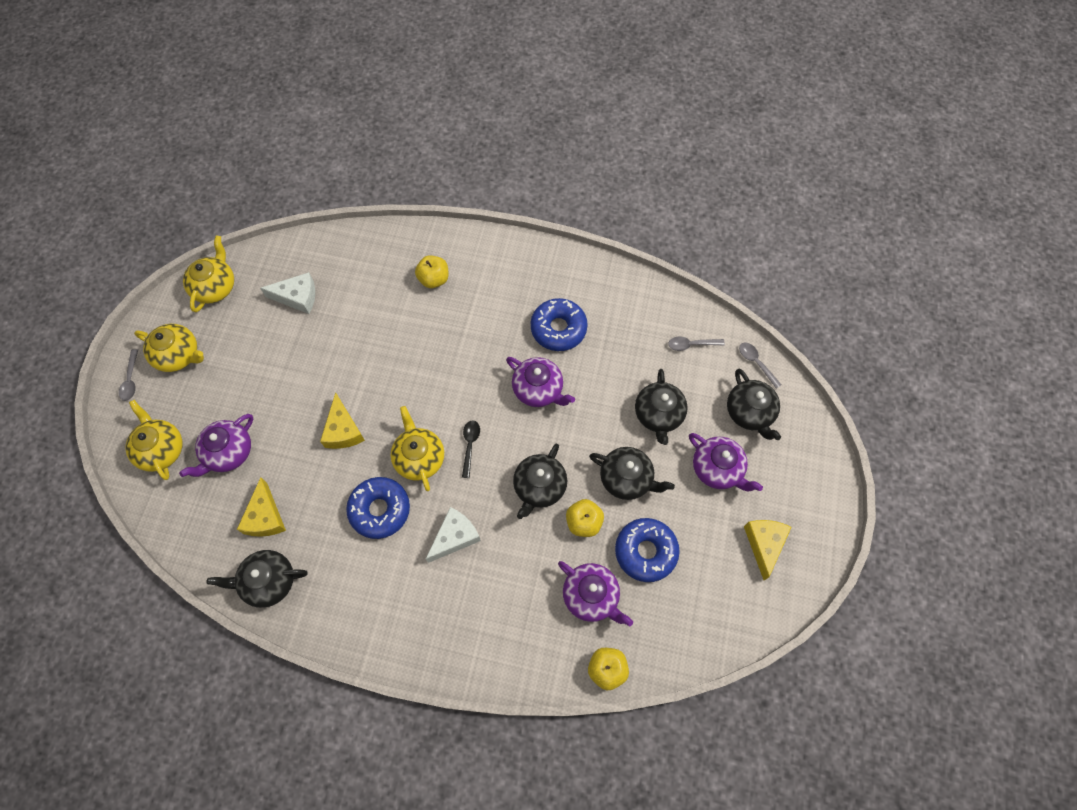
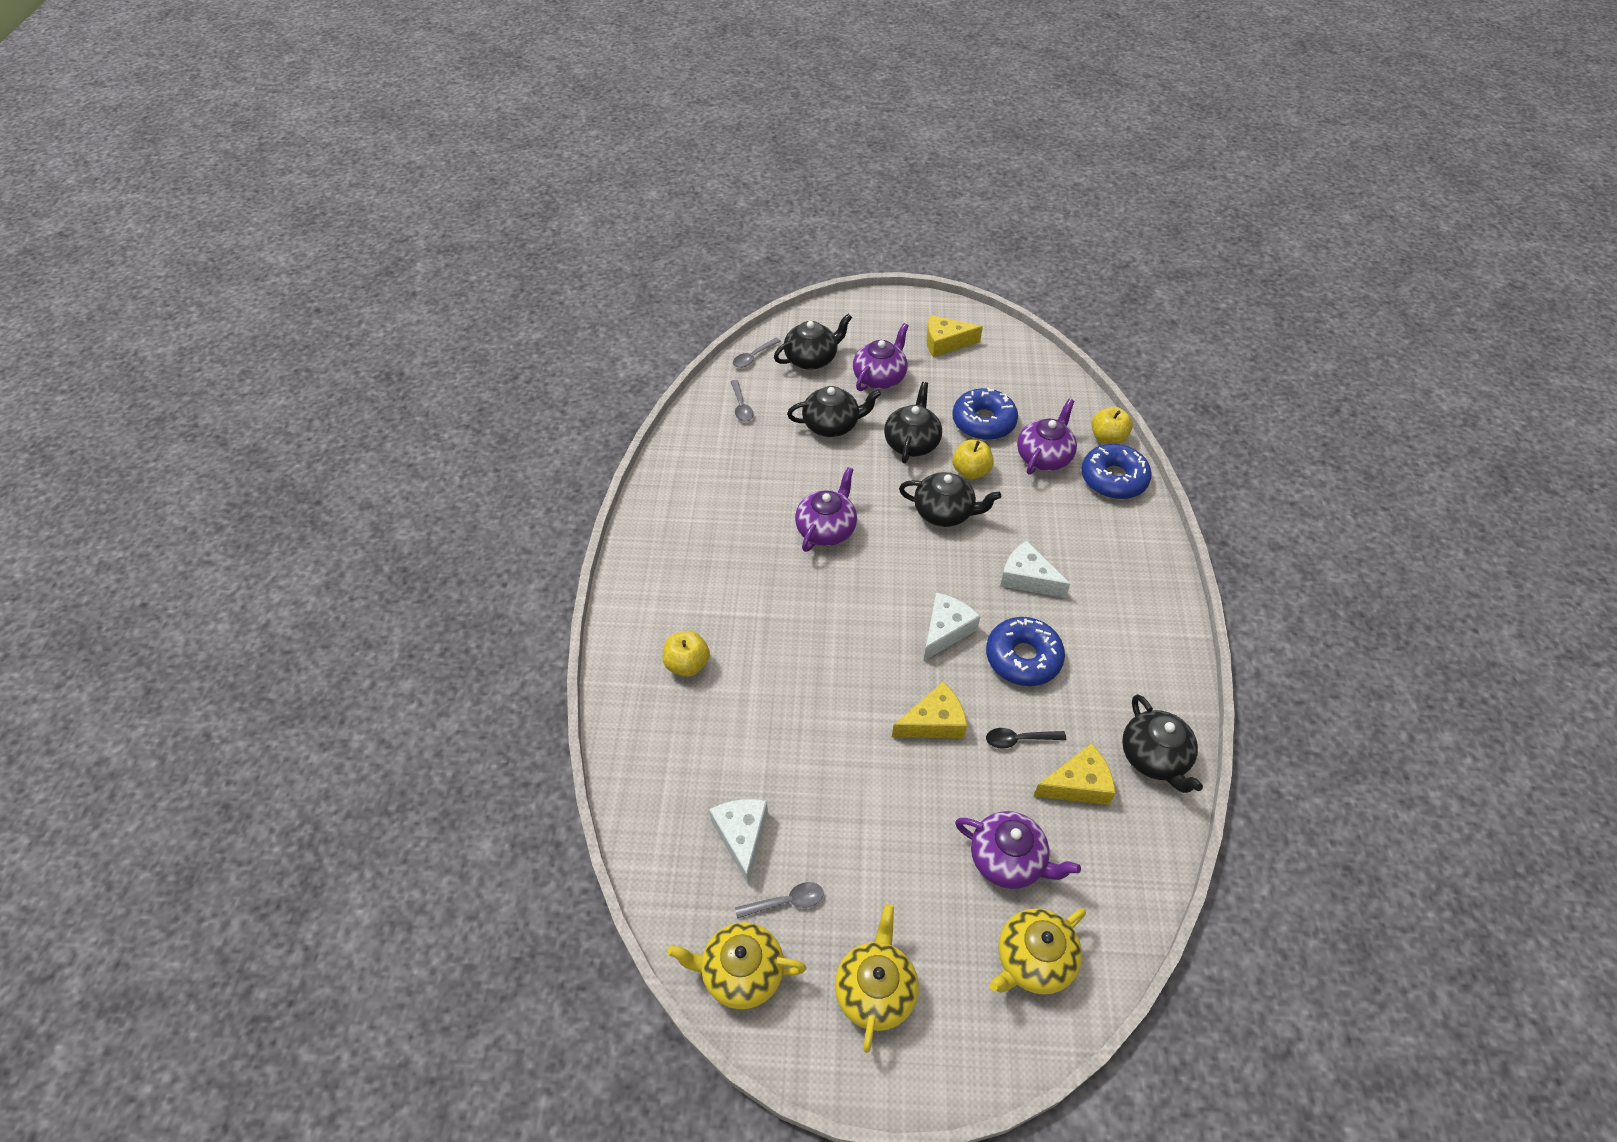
camera: 100 degrees left, 15 degrees down
grey spoon [119,349,138,401] -> grey spoon moved to [735,882,824,919]
yellow teapot [390,406,444,491] -> white cheese [924,592,981,661]
black spoon [462,421,480,478] -> black spoon moved to [986,728,1066,748]
blue donut [531,298,588,351] -> blue donut moved to [1081,444,1151,499]

